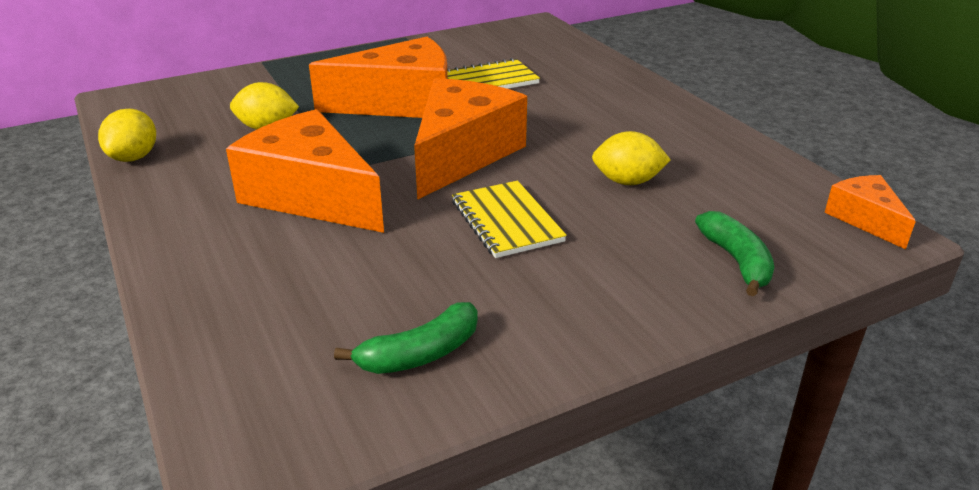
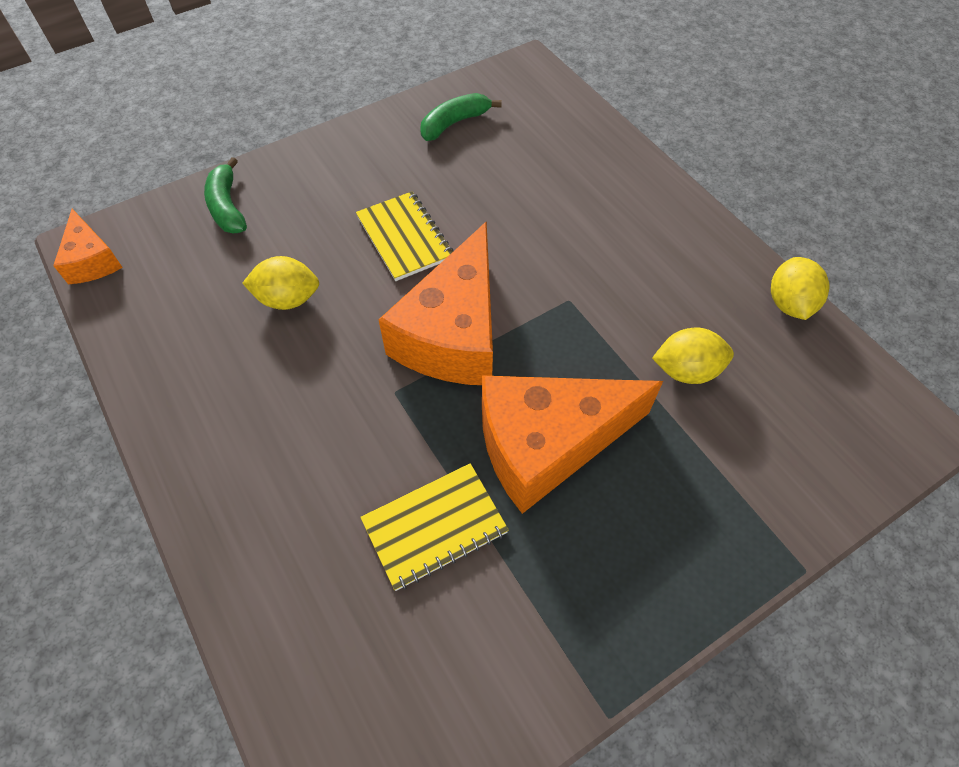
camera: 175 degrees right, 25 degrees up
orange cheese [226,109,384,233] -> none

